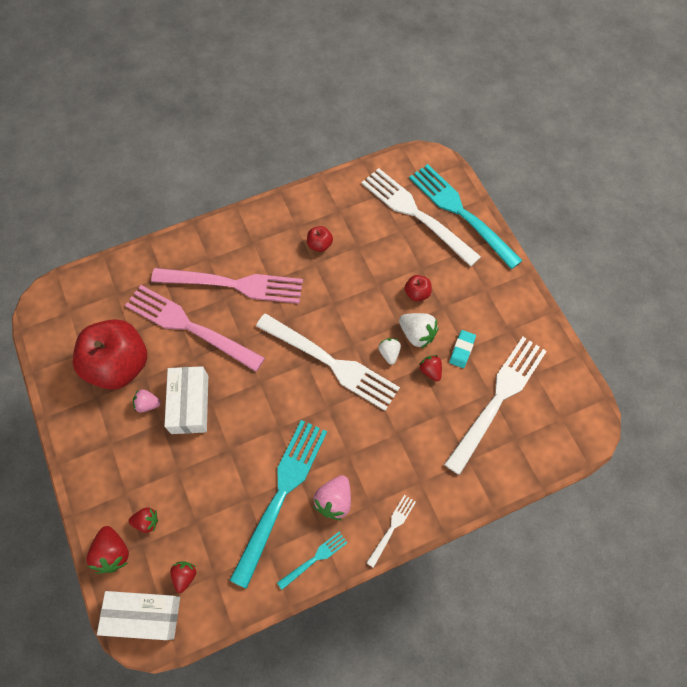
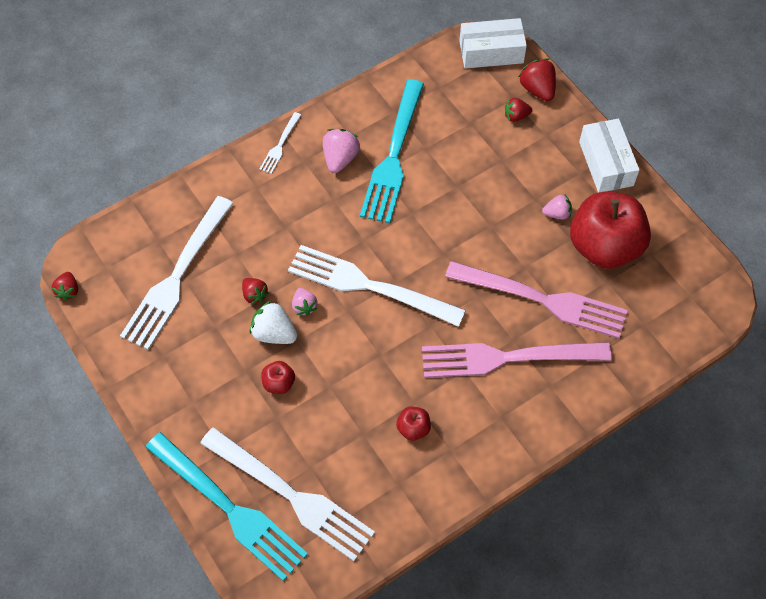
camera: 170 degrees right, 5 degrees down
white box [164,366,208,434] -> white box moved to [579,119,639,193]
red strawberry [170,562,196,593] -> red strawberry moved to [52,272,78,301]
turquoise fork [277,532,347,590] -> none
white strawberry [378,338,401,365] -> pink strawberry [292,288,318,316]
turquoise eraser [449,330,476,368] -> none

